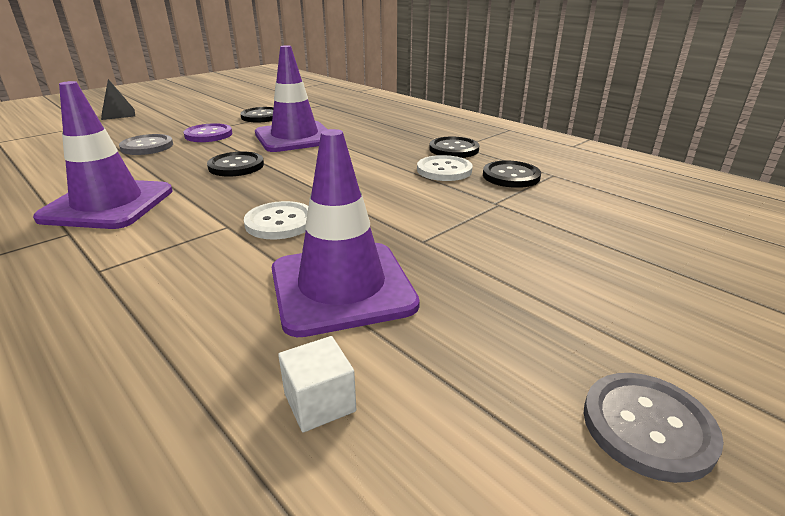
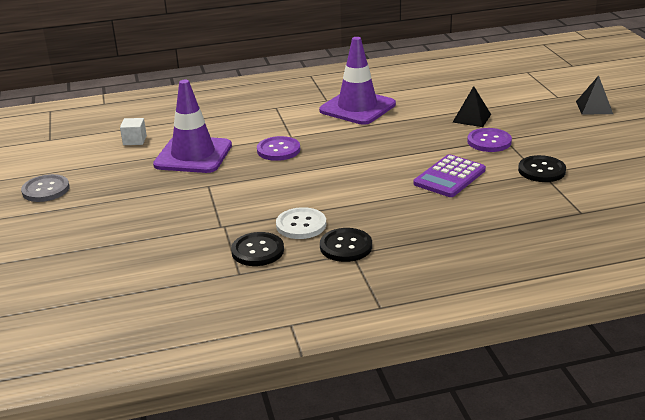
camera: 120 degrees right, 0 degrees up
grey button [119,134,173,155] -> black pyramid [453,86,491,127]
black button [207,152,264,176] -> none
white button [244,201,308,239] -> purple button [257,136,300,161]
purple traffic cone [255,45,328,152] -> purple calculator [414,154,486,197]

